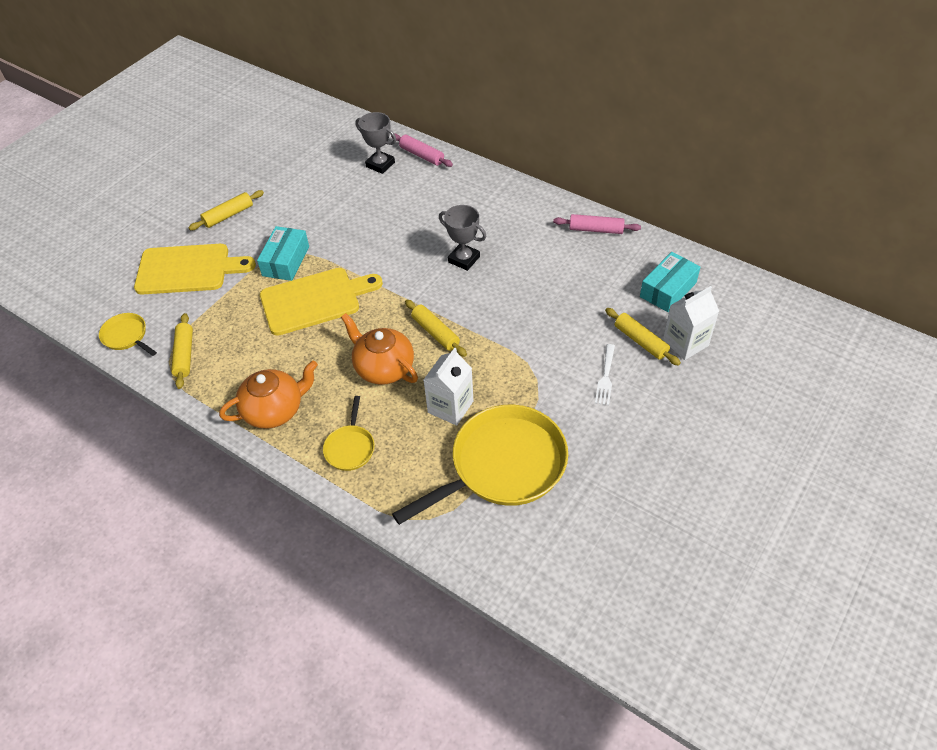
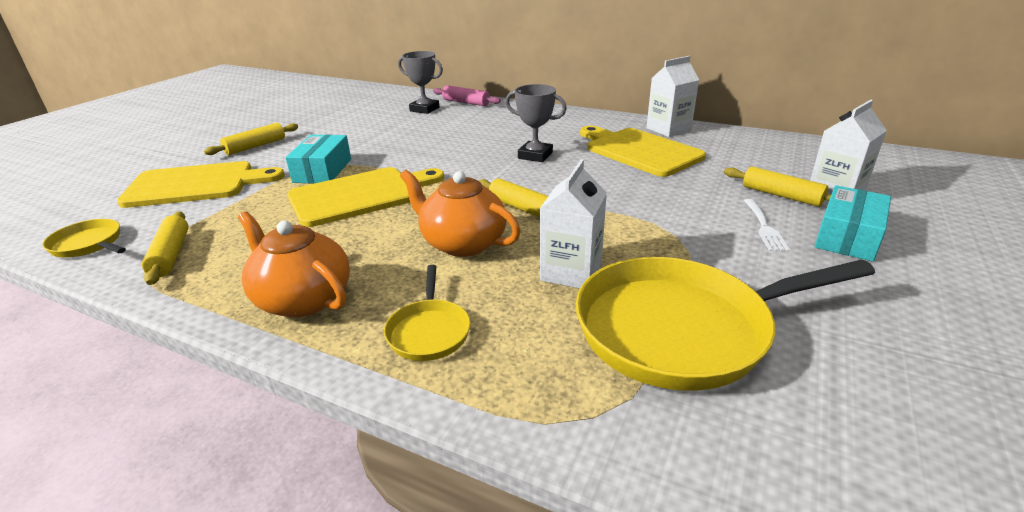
camera: 10 degrees left, 20 degrees down
orange teapot [219,361,318,429] -> orange teapot turned 105 degrees counterclockwise [238,211,350,317]
yellow pan [392,405,568,525] -> yellow pan turned 150 degrees counterclockwise [576,257,875,391]
pink rolling pin [553,214,641,234] -> white carton [646,56,699,137]
turquoise box [640,252,700,312] -> turquoise box moved to [815,185,891,261]
none -> yellow cutting board [580,126,706,177]

